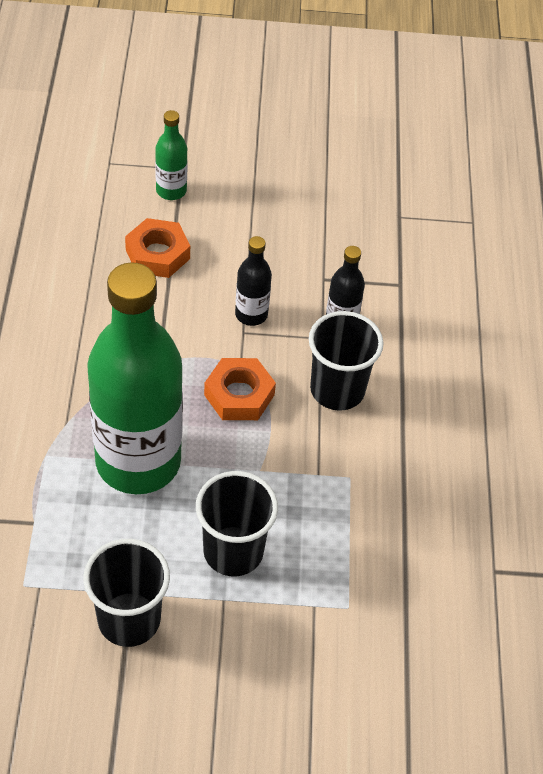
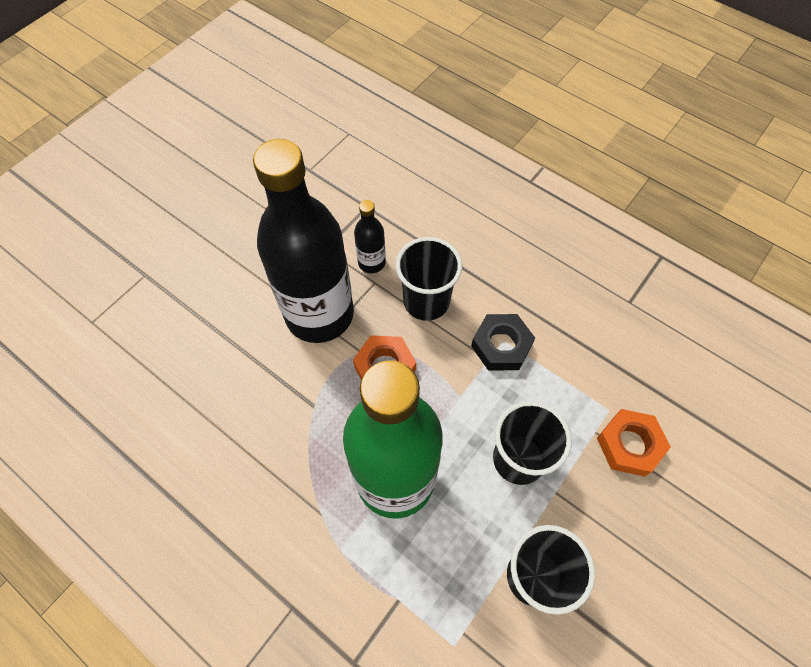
camera: 50 degrees left, 10 degrees up
orange nut [125,218,190,278] -> orange nut moved to [597,409,671,477]
green bottle [155,110,188,200] -> none
black bottle [235,236,272,326] -> black bottle [253,139,354,343], size x2.38
none -> black nut [471,314,535,371]

